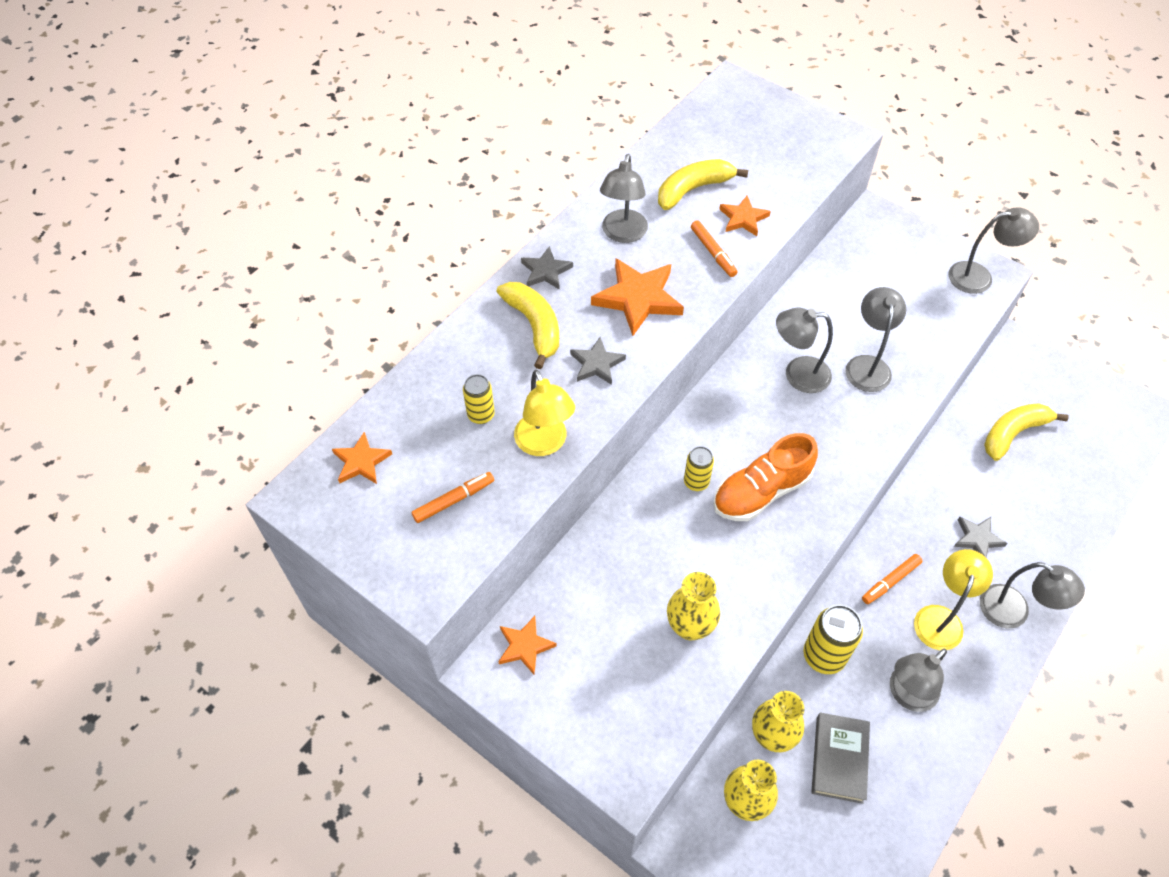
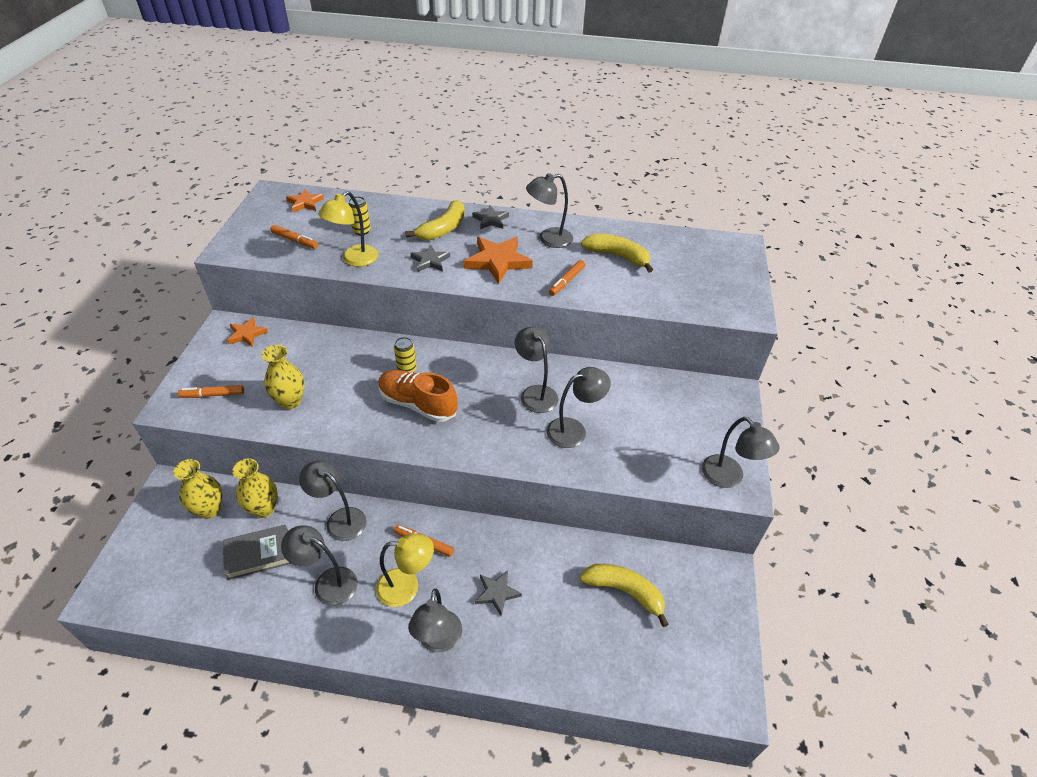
camera: 60 degrees right, 10 degrees down
orange star [719,195,771,236] -> none
yellow can [803,605,863,674] -> grey lamp [299,461,367,541]
none -> orange marker [178,385,244,398]

